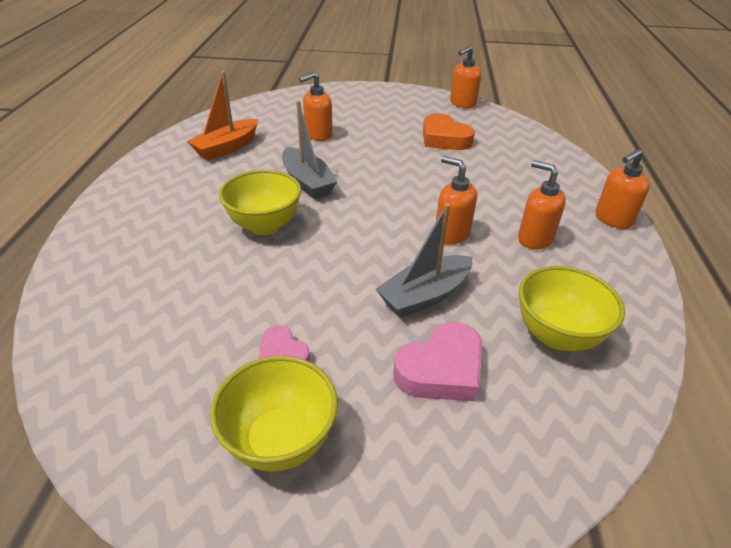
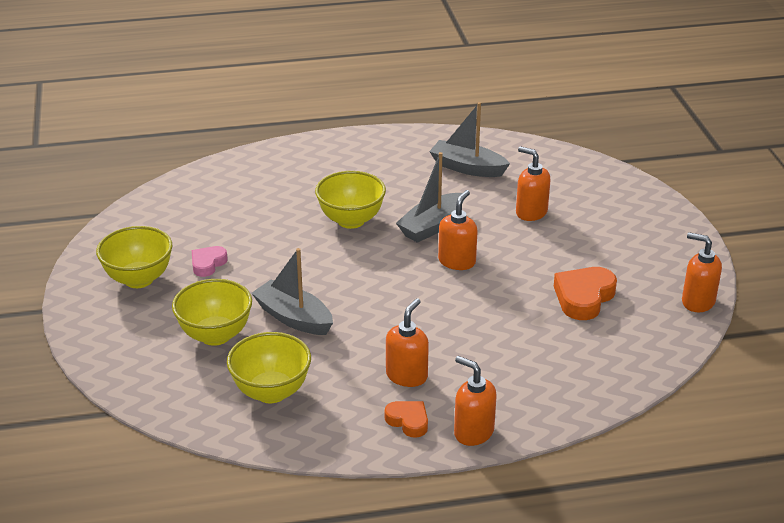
camera: 75 degrees right, 5 degrees down
orange boat [187,71,258,160] -> grey boat [429,102,510,177]
pink heart [393,322,482,401] -> yellow bowl [172,279,252,346]
orange soap dispenser [436,156,477,244] -> orange soap dispenser moved to [438,190,477,270]
none -> orange heart [385,401,428,438]

